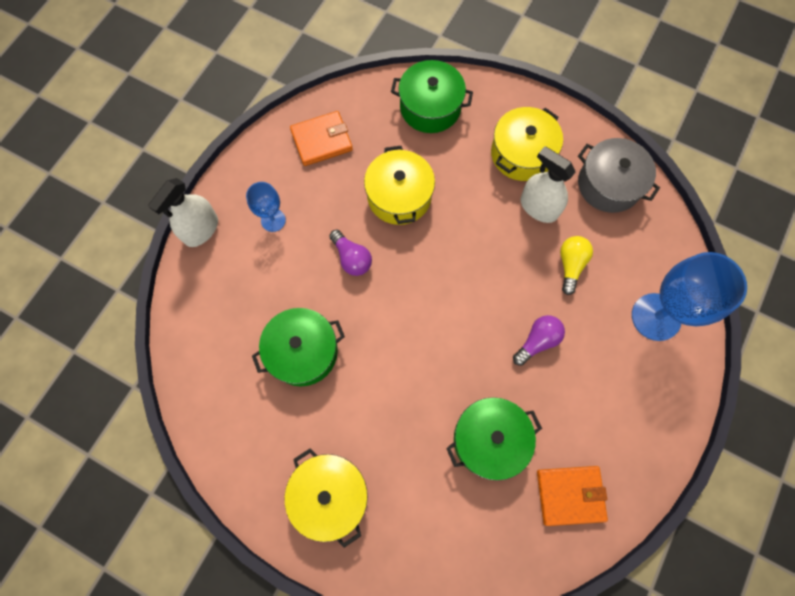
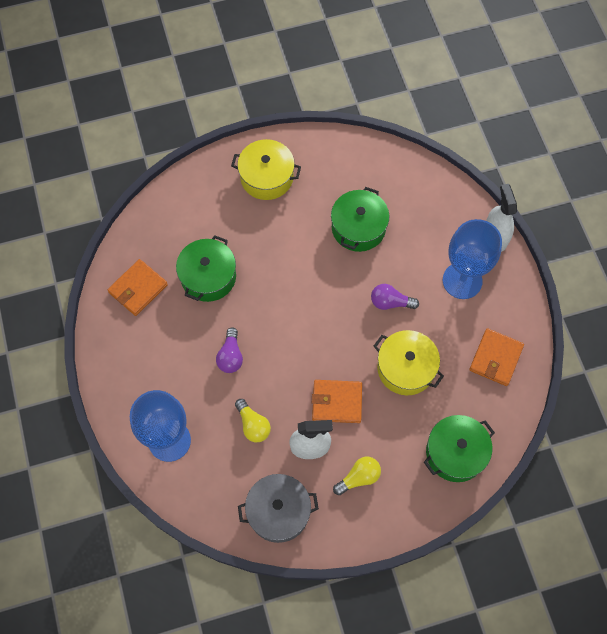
camera: 135 degrees right, 5 degrees down
blue goblet [246,182,286,232] -> blue goblet [443,219,502,299], size x1.89
yellow pot [491,107,563,181] -> yellow light bulb [333,457,381,495]
none -> orange wallet [312,380,362,423]

